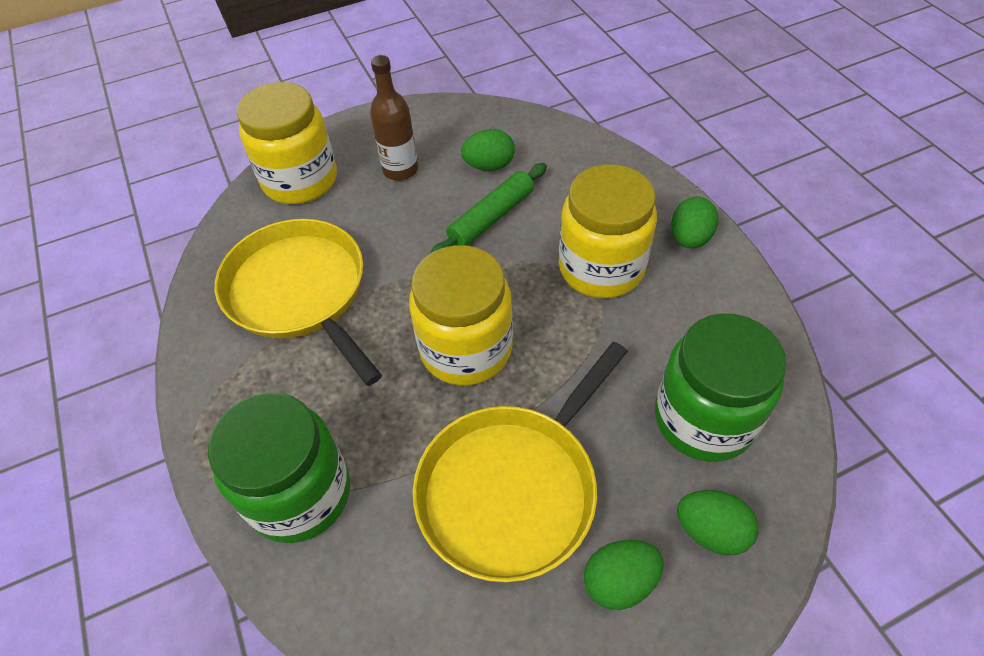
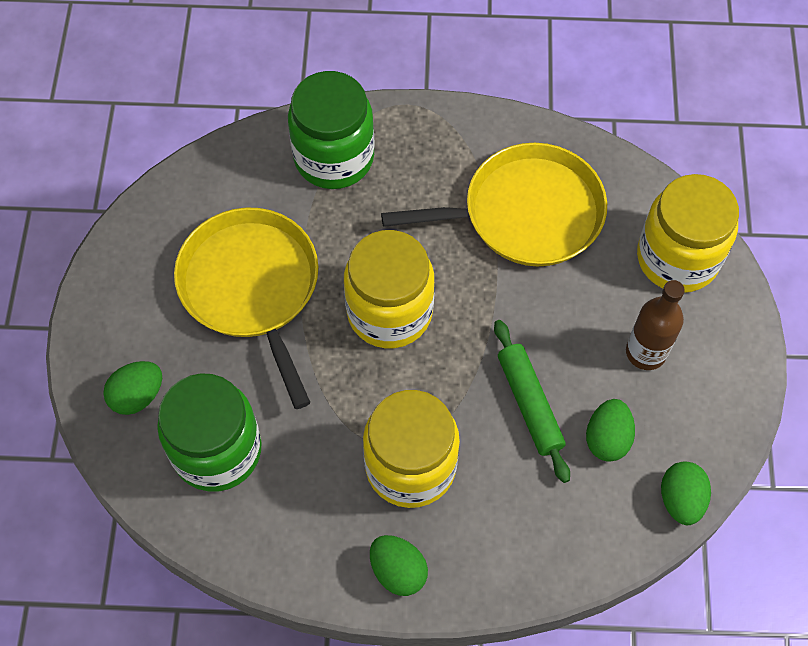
camera: 115 degrees right, 10 degrees up
green egg [584,540,663,610] -> green egg moved to [661,461,711,525]

